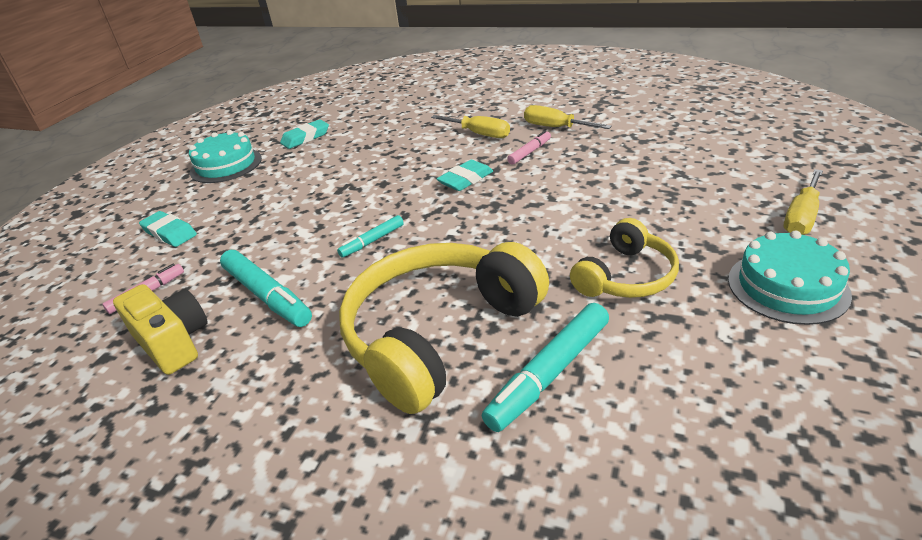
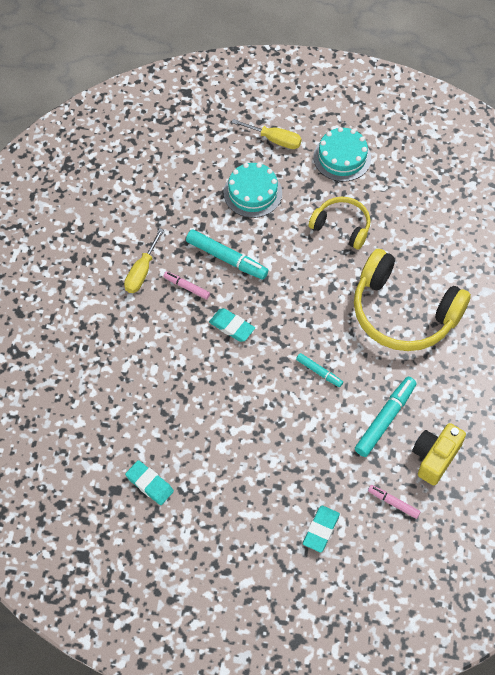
camera: 105 degrees left, 25 degrees up
turquoise cake [189,130,262,183] -> turquoise cake moved to [224,163,282,218]
yellow screwdriver [431,115,510,138] -> none
turquoise marker [482,303,609,432] -> turquoise marker moved to [186,230,268,280]

